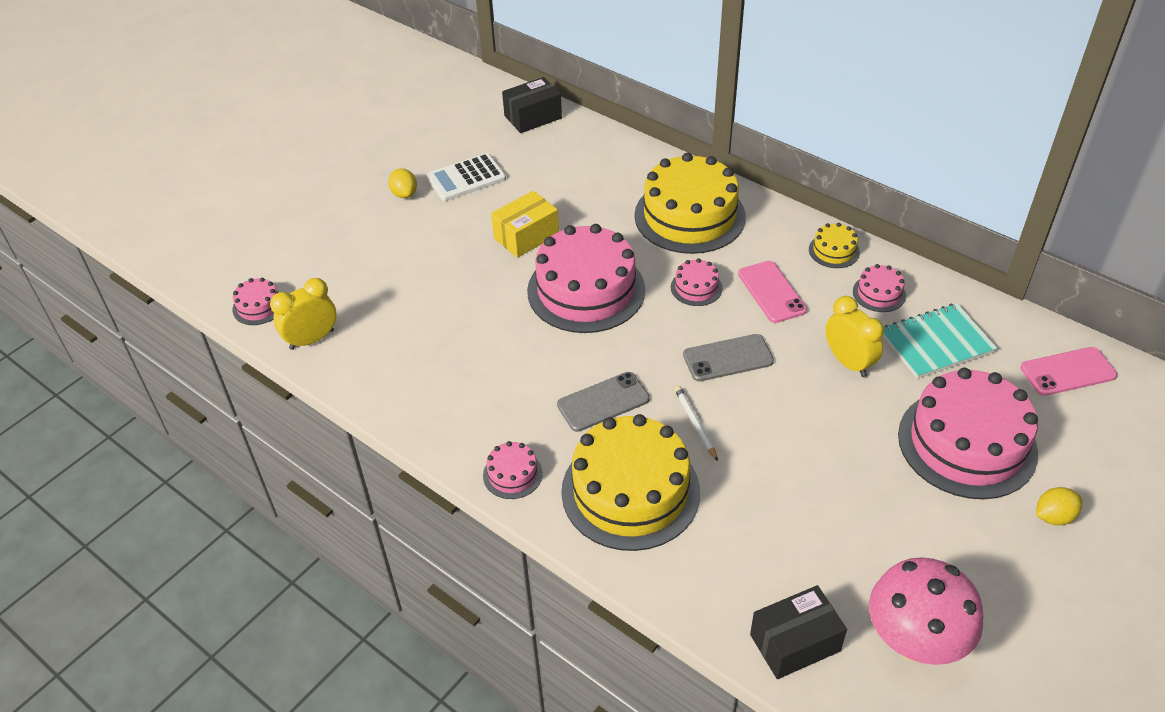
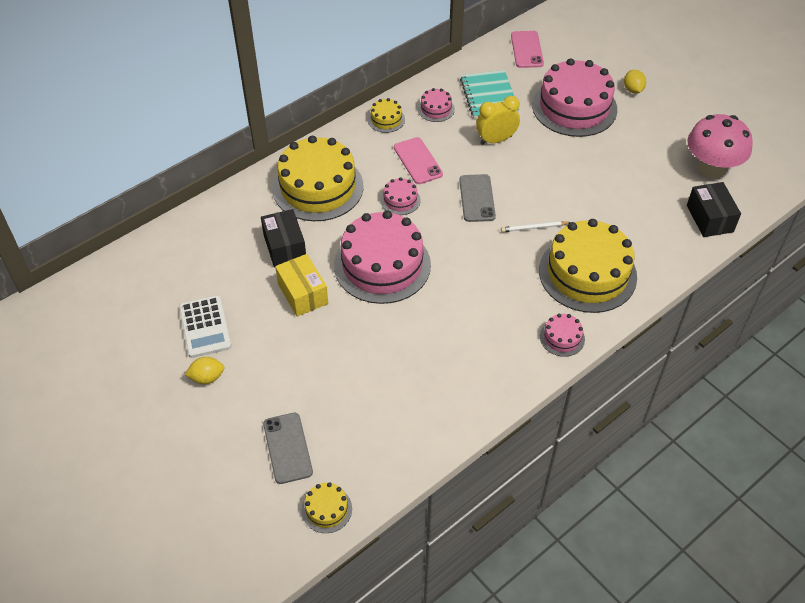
camera: 80 degrees left, 5 degrees up
pink cake [233,278,280,325] -> yellow cake [302,482,352,533]
yellow clock [270,278,337,350] -> none
black box [502,77,562,133] -> black box moved to [261,209,306,268]
grey phone [557,372,650,432] -> grey phone moved to [263,413,313,484]
pink phone [738,261,807,323] -> pink phone turned 75 degrees clockwise [394,137,443,184]

